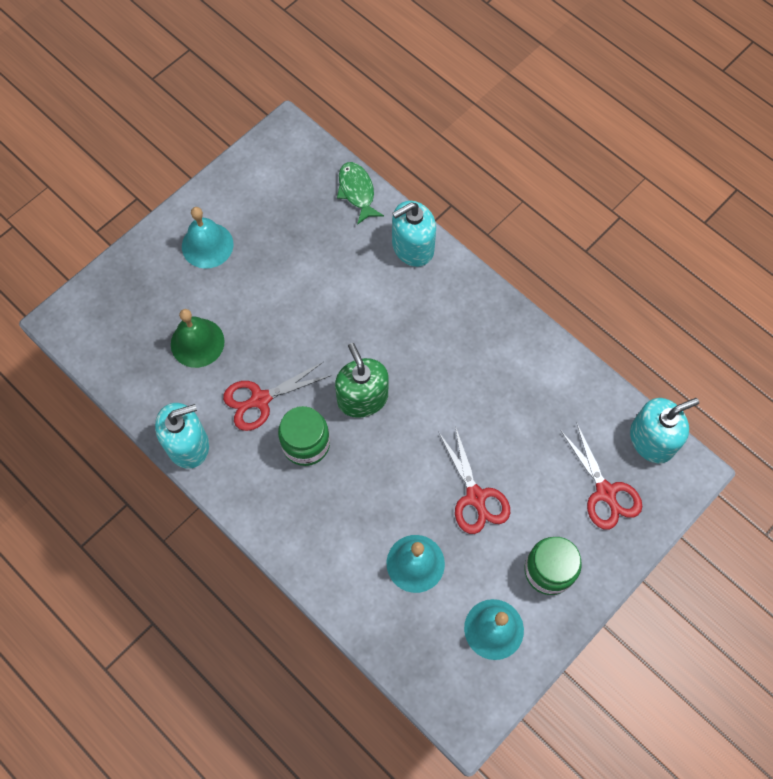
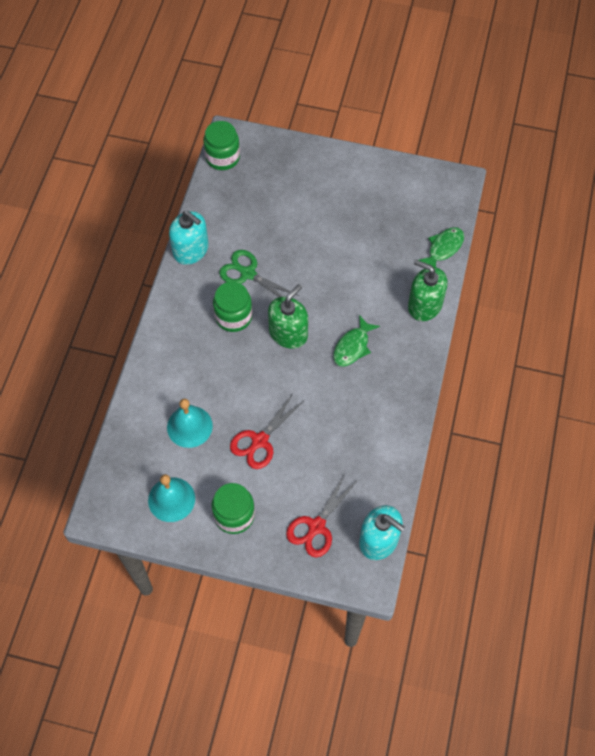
camera: 60 degrees right, 5 degrees down
green bell [171,309,225,368] -> none
turquoise bell [182,207,233,269] -> none
red scissors [223,362,330,431] -> green scissors [219,250,299,297]
turquoise soap dispenser [392,201,436,267] -> green soap dispenser [408,260,448,321]
none -> green jar [203,121,240,170]
none -> green fish [333,315,380,367]

